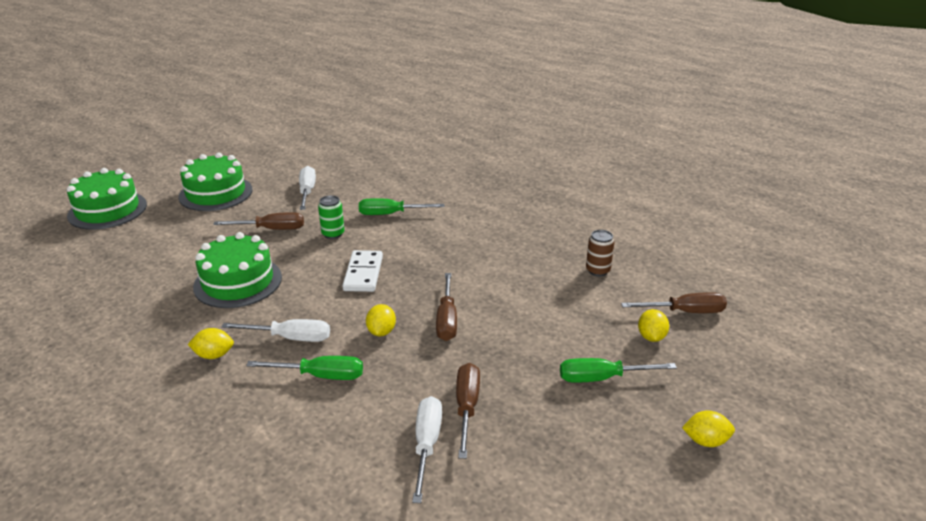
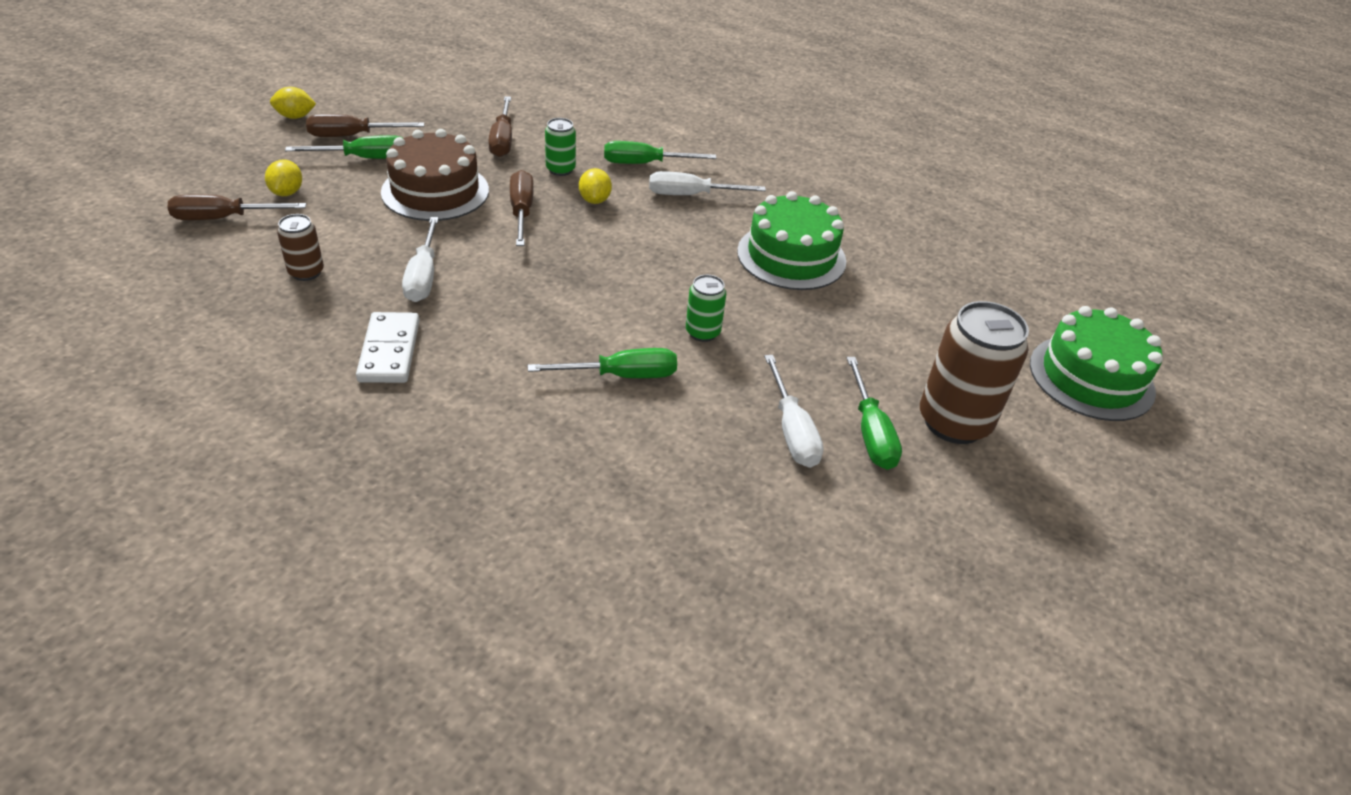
camera: 170 degrees right, 10 degrees up
green cake [178,152,252,211] -> brown can [920,301,1029,444]
yellow lemon [188,328,234,359] -> none
brown screwdriver [213,212,304,230] -> brown screwdriver moved to [306,114,424,137]
white domino [342,250,383,292] -> white domino moved to [356,312,420,383]
white screwdriver [412,396,442,503] -> white screwdriver moved to [402,217,439,302]
none -> brown cake [381,129,489,221]
none -> green can [545,118,576,176]
none -> green screwdriver [847,357,902,470]

